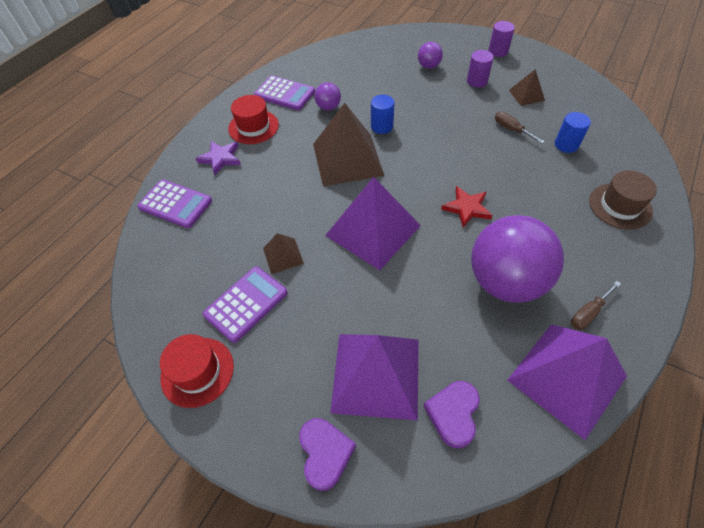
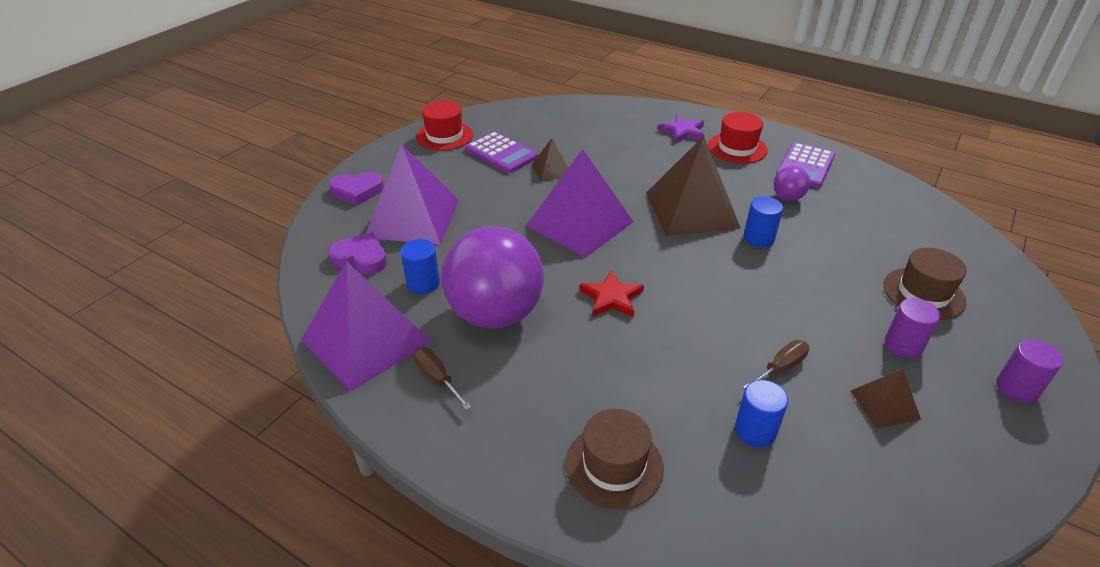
camera: 90 degrees right, 15 degrees down
purple calculator [137,180,212,228] -> none
purple ball [418,42,443,69] -> brown hat [883,248,967,320]
none -> blue cylinder [401,239,440,294]

